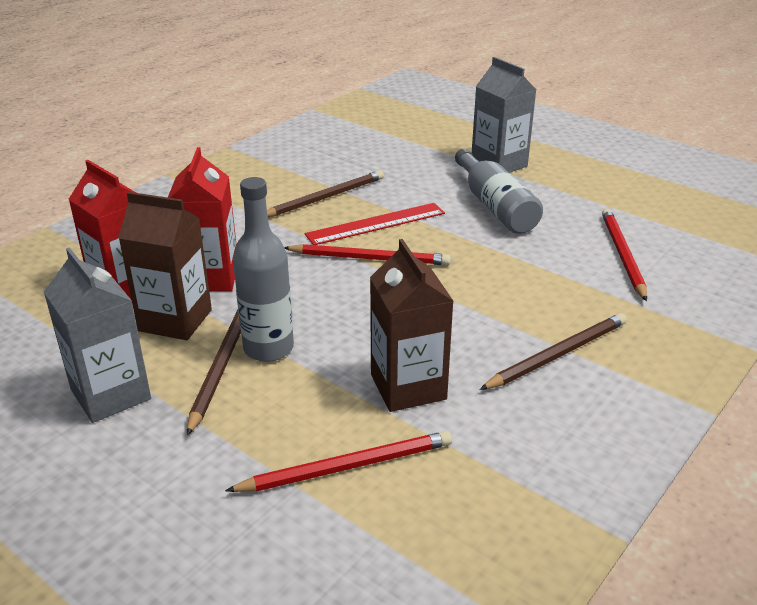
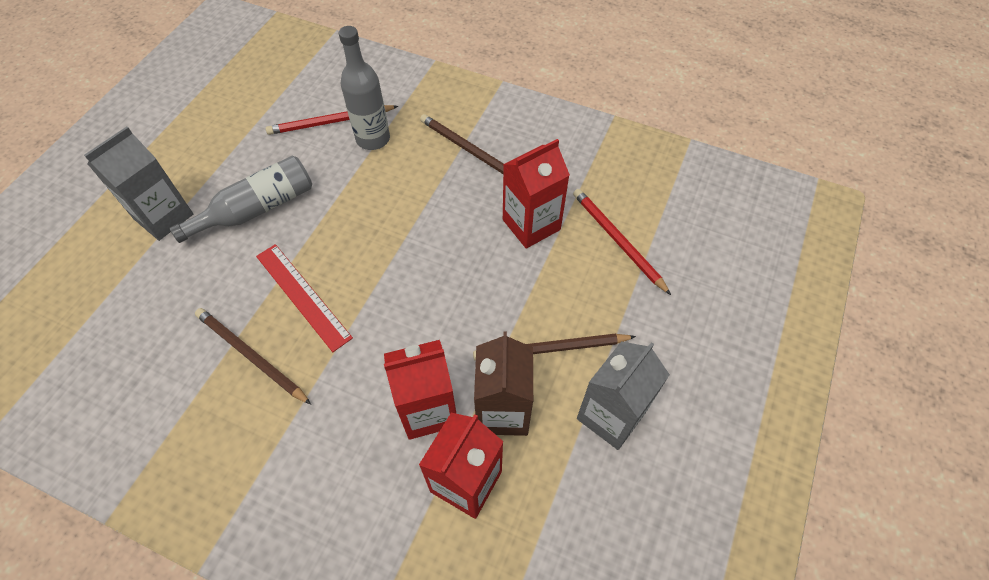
camera: 105 degrees left, 25 degrees up
grey bottle [233,177,294,362] -> grey bottle moved to [339,26,390,150]
red pencil [284,244,451,265] -> none
brown carton [370,239,453,412] -> red carton [503,139,570,249]

